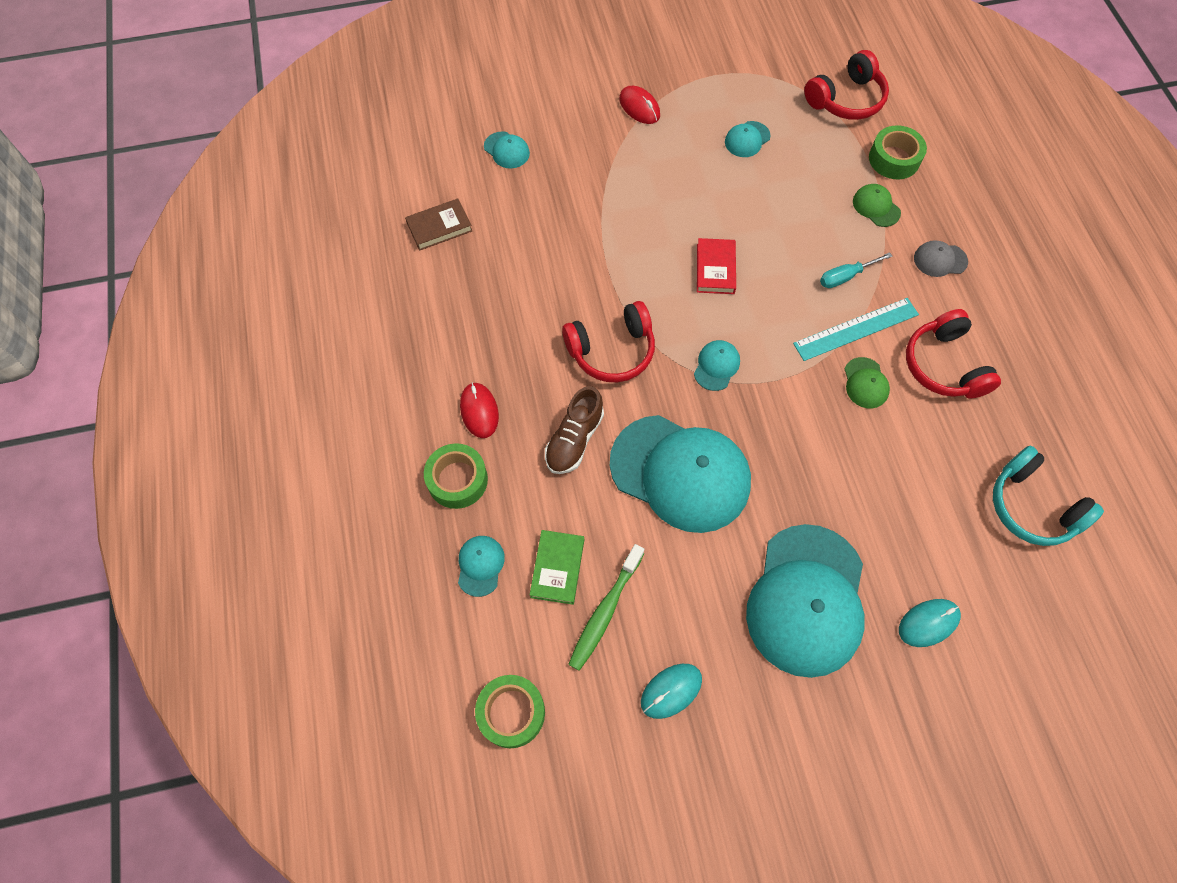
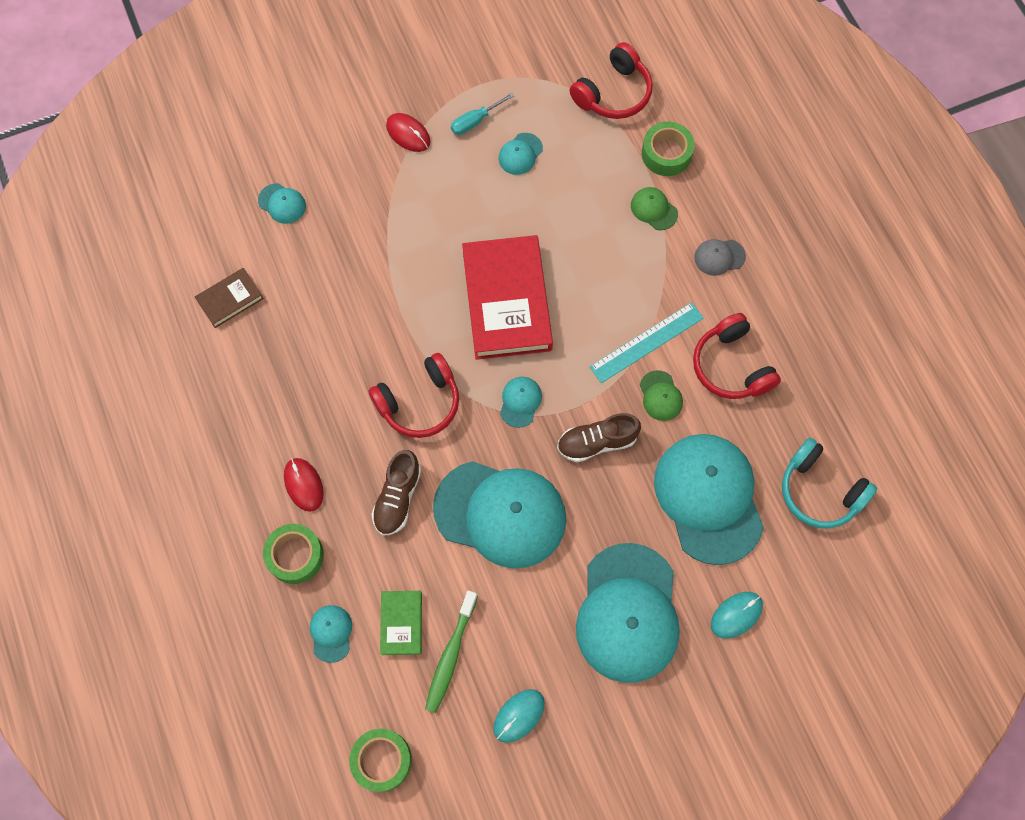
camera: 10 degrees left, 5 degrees up
red book [697,238,736,294] -> red book [462,235,553,360], size x2.09
turquoise screwdriver [820,252,892,288] -> turquoise screwdriver moved to [451,93,514,135]
none -> brown shoe [557,413,641,463]
none -> turquoise cap [654,434,764,565]

